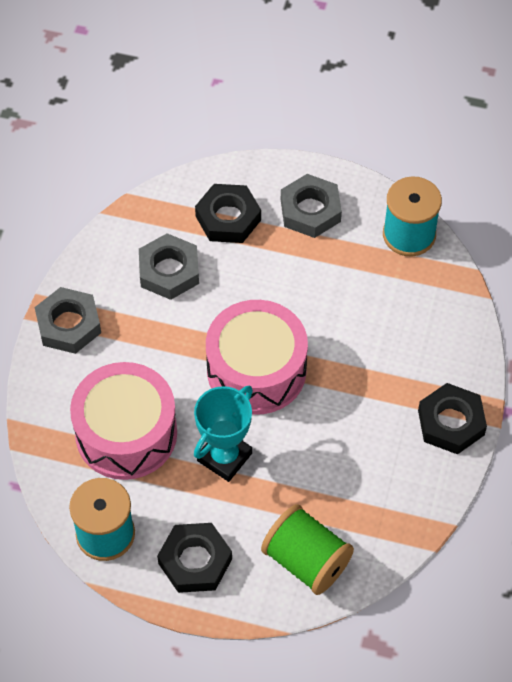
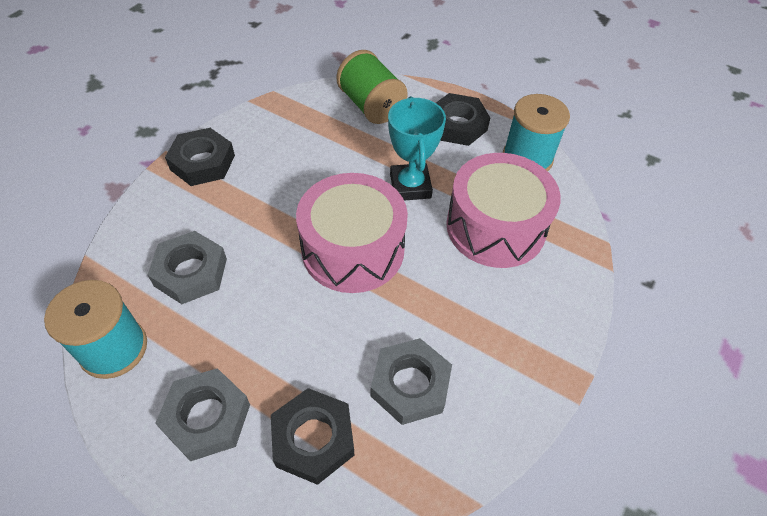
camera: 165 degrees left, 5 degrees down
grey nut [35,287,101,354] -> grey nut moved to [148,231,227,304]
turquoise trophy [194,386,253,482] -> turquoise trophy turned 60 degrees counterclockwise [388,96,446,201]

